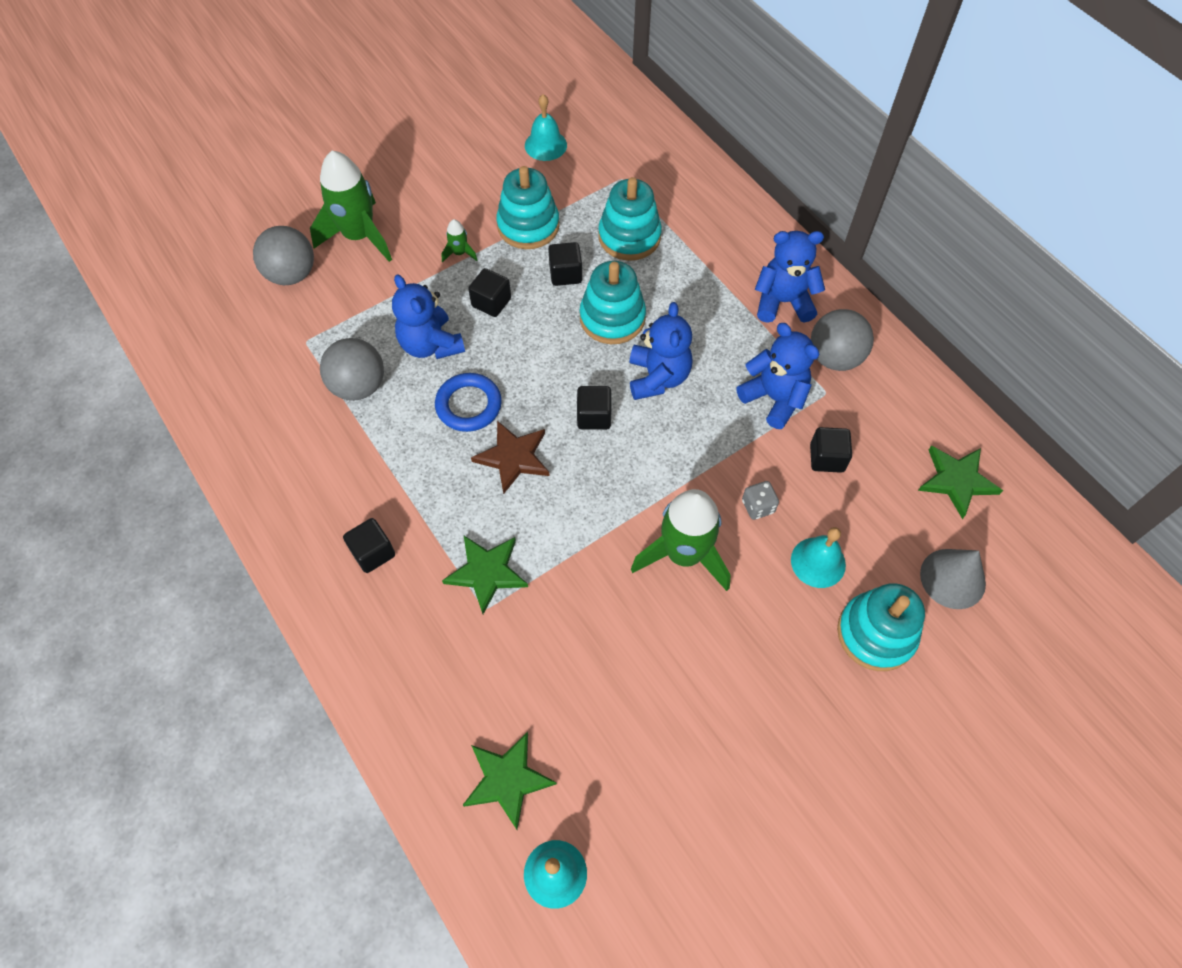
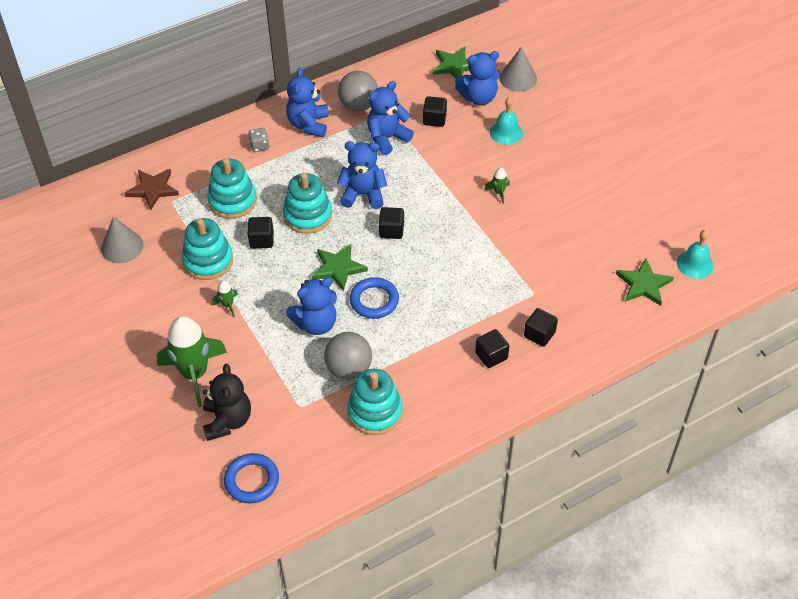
camera: 85 degrees left, 10 degrees down
grey ball [253,226,314,285] -> black teddy bear [203,364,251,441]
green star [442,536,528,614] -> green star moved to [312,244,368,291]
black cube [468,268,511,317] -> black cube moved to [524,308,558,347]
brown star [471,421,550,494] -> brown star moved to [125,169,179,211]
turquoise bell [525,94,567,161] -> grey cone [101,217,144,263]
green rocket [631,489,731,591] -> green rocket [484,168,510,204], size x0.43
grey dice [742,481,779,520] -> grey dice moved to [249,128,269,152]
turquoise stacking toy [837,583,925,671] -> turquoise stacking toy moved to [347,369,403,435]
none -> blue ring [224,453,279,503]
none -> blue teddy bear [455,51,501,105]

